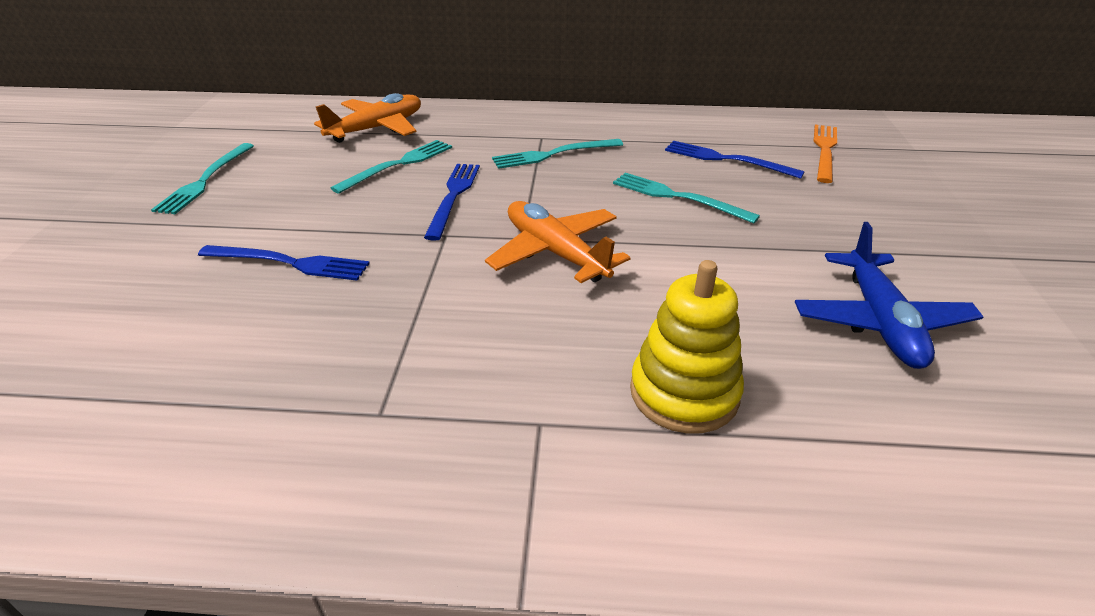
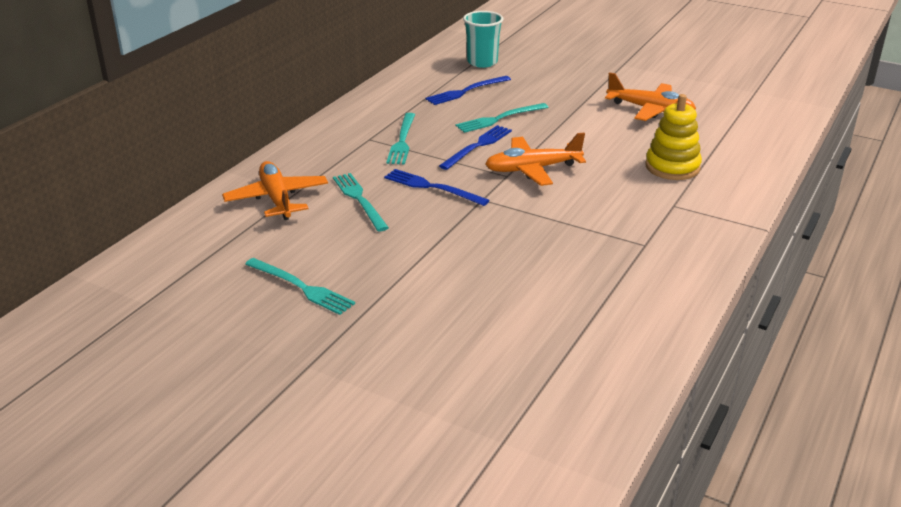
camera: 65 degrees left, 5 degrees down
blue fork [198,245,370,281] -> blue fork moved to [439,125,512,170]
blue plane [795,222,983,369] -> orange plane [605,72,696,121]
orange fork [814,125,837,183] -> turquoise cup [463,11,503,68]

